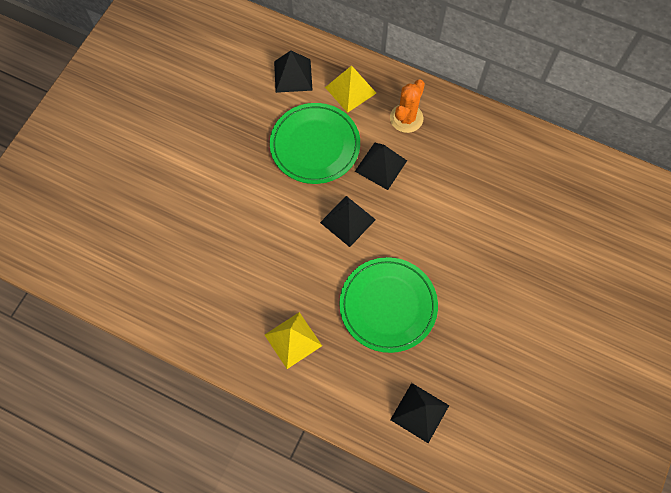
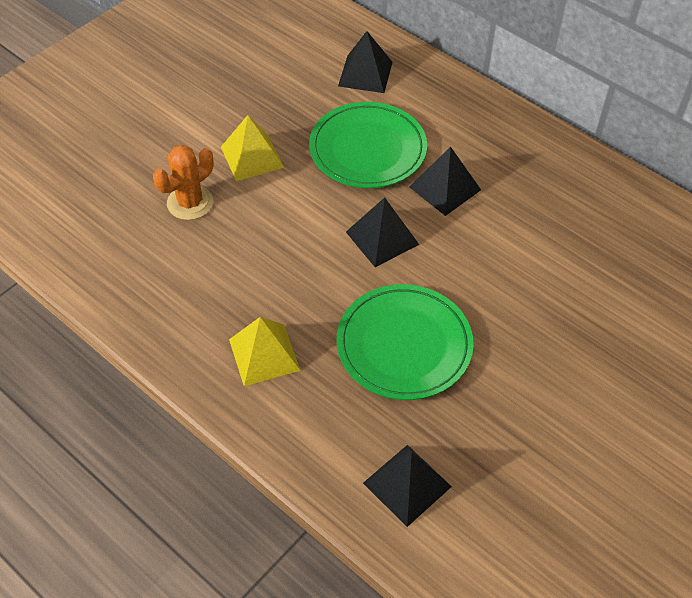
camera: 15 degrees right, 15 degrees down
yellow pyramid [325,65,376,113] -> yellow pyramid moved to [221,115,284,181]
orange cactus [390,79,425,133] -> orange cactus moved to [153,145,214,220]

